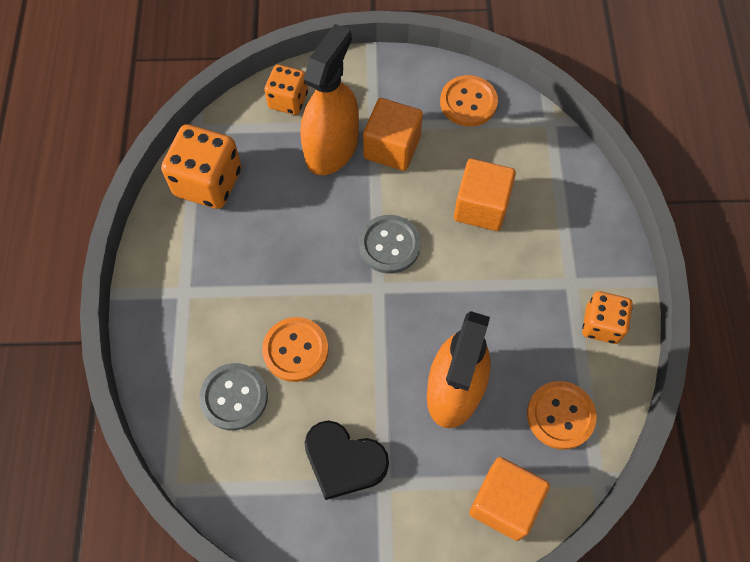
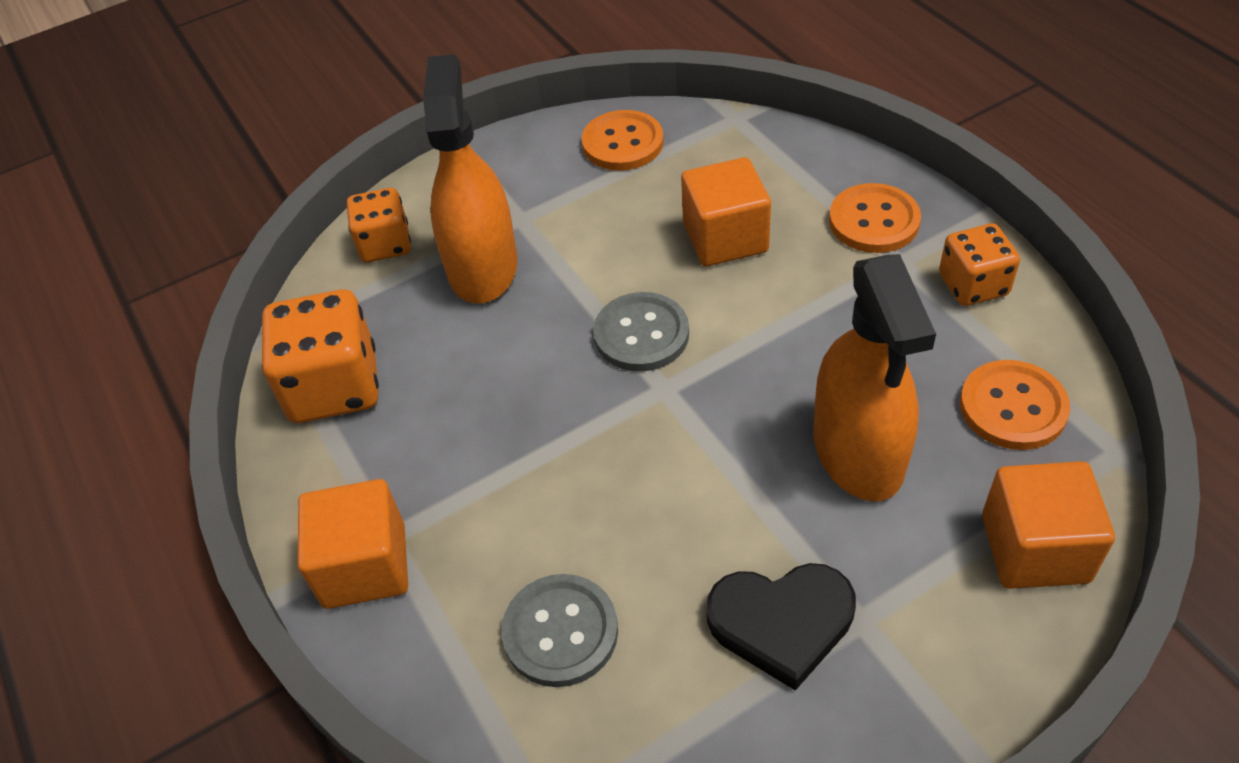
camera: 25 degrees left, 15 degrees down
orange button [262,317,328,382] -> orange button moved to [829,183,921,253]
orange cube [363,98,423,171] -> orange cube moved to [298,479,408,609]

